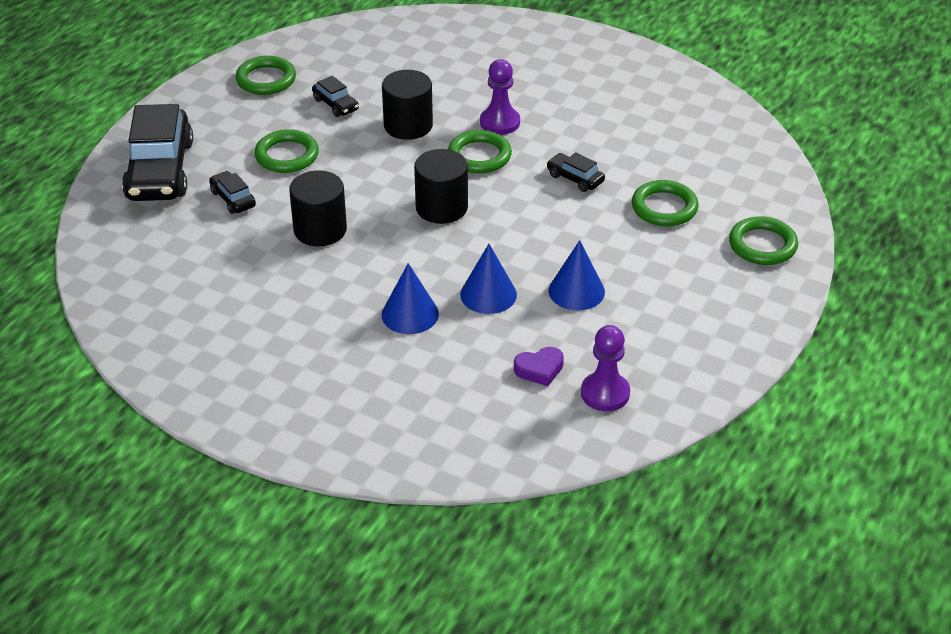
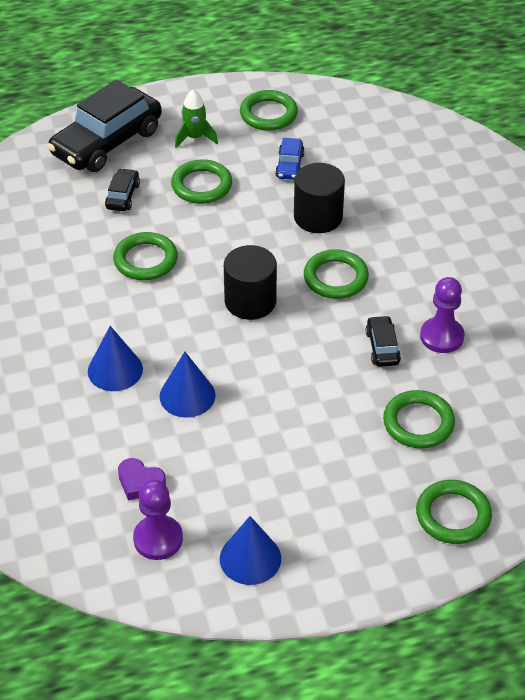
camera: 45 degrees right, 5 degrees up
black cylinder [289,170,347,246] -> green ring [113,232,178,280]
black car [312,76,359,117] -> blue car [275,138,305,180]
purple pawn [480,59,520,135] -> purple pawn moved to [420,277,465,353]
blue cone [548,240,605,310] -> blue cone moved to [220,516,281,585]
none -> green rocket [175,90,218,148]

